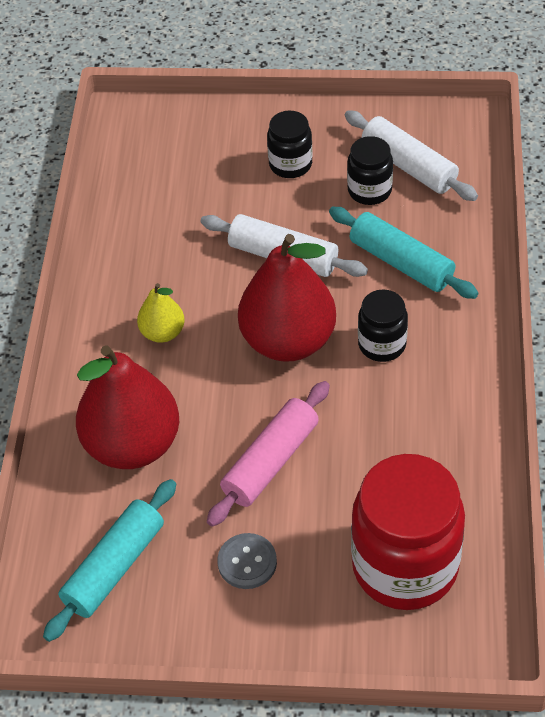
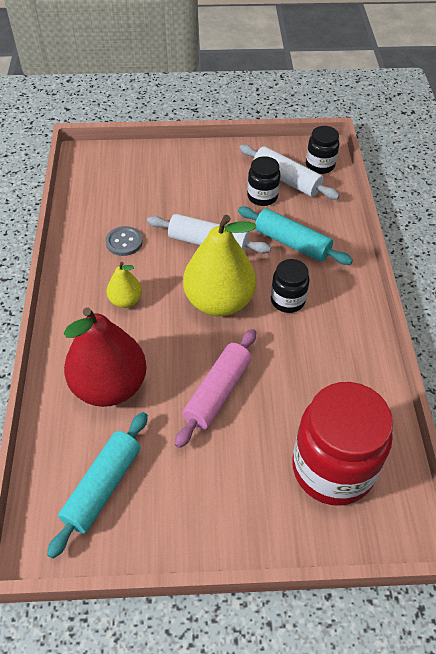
camera: 10 degrees left, 0 degrees up
grey button [217,533,277,589] -> grey button moved to [106,226,143,256]
red pear [238,234,336,362] -> yellow pear [183,215,257,316]
black jar [267,110,313,178] -> black jar moved to [306,126,339,174]

